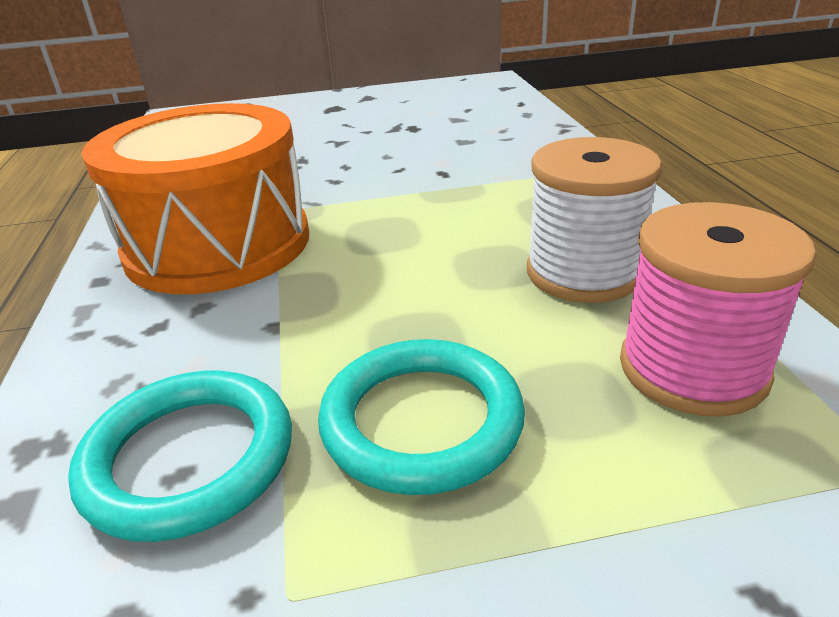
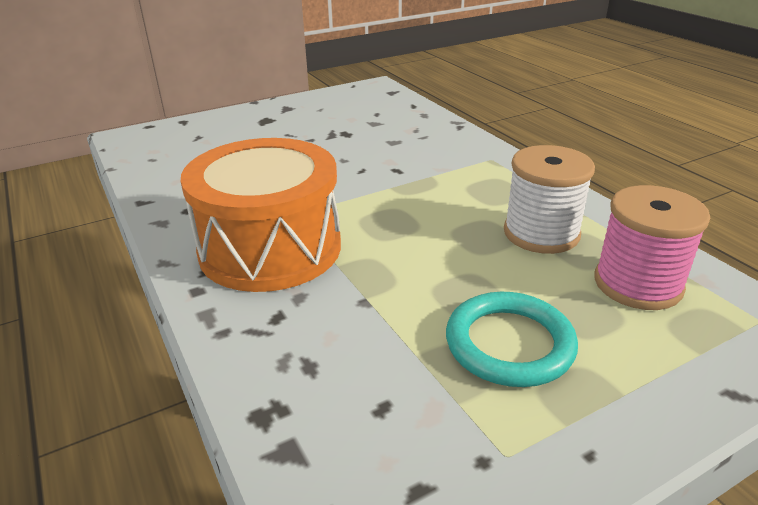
camera: 20 degrees left, 0 degrees up
turquoise ring [68,371,292,542] -> none

